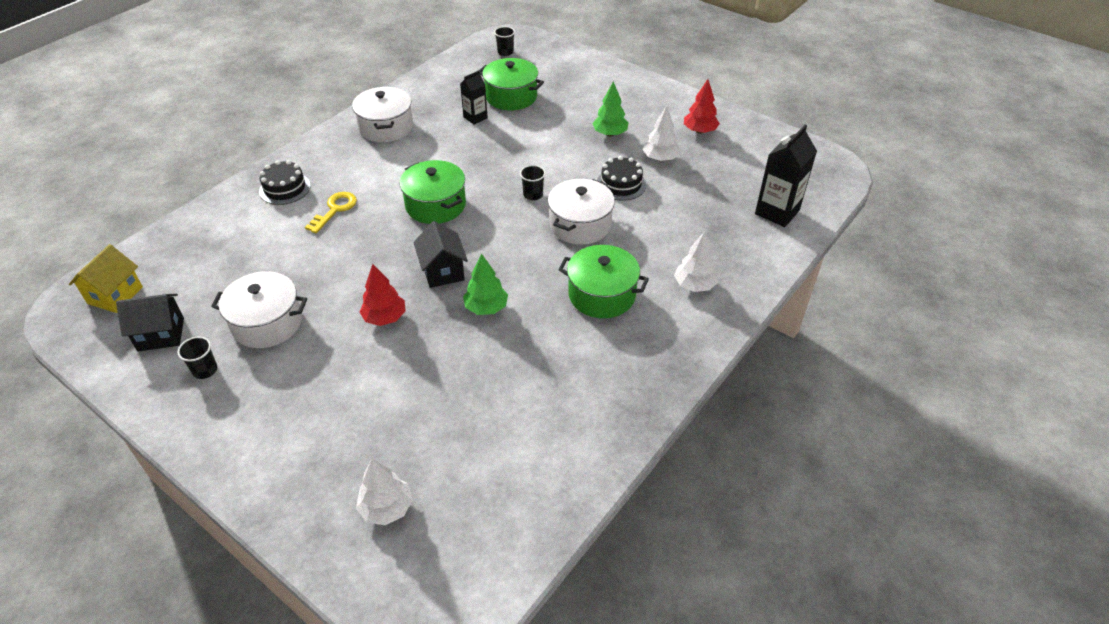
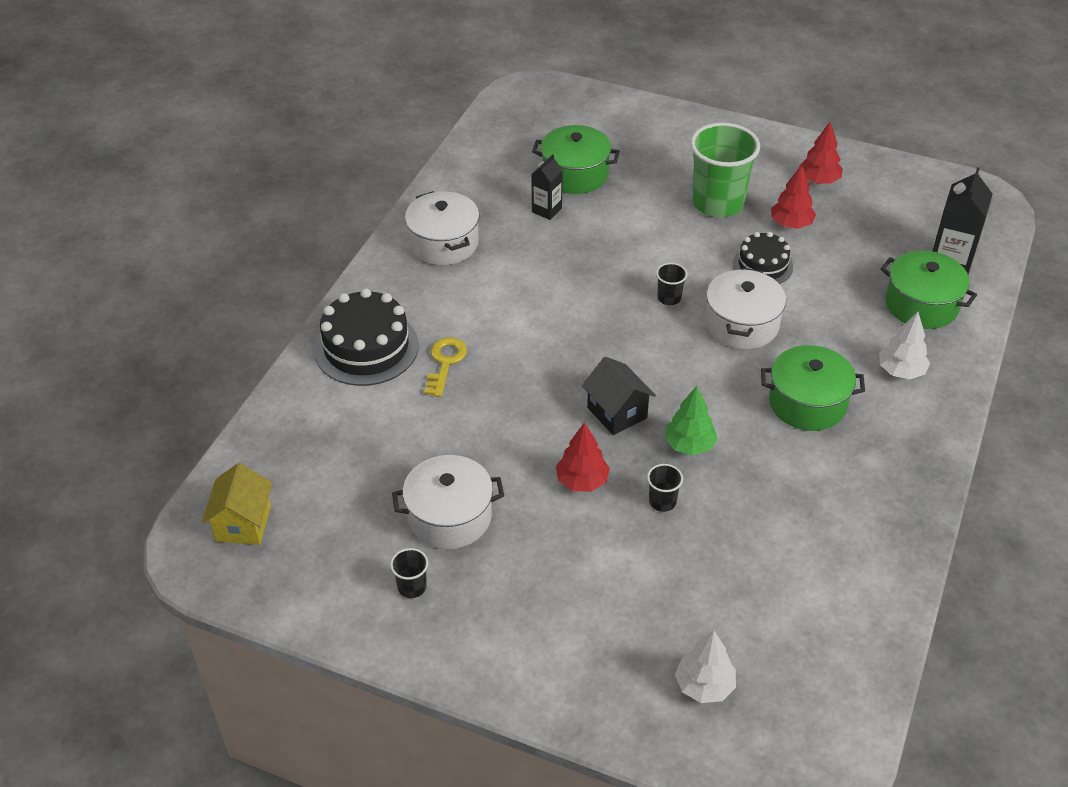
camera: 15 degrees left, 0 degrees up
black house [116,294,184,352] -> none
black cake [259,160,311,205] -> black cake [314,288,419,386], size x1.64
green pot [400,160,466,224] -> green pot moved to [880,251,977,329]
black cup [494,26,515,56] -> black cup moved to [647,464,683,512]
green tree [592,81,628,136] -> green cup [690,123,760,217]
white tree [643,106,680,161] -> red tree [771,165,816,229]

